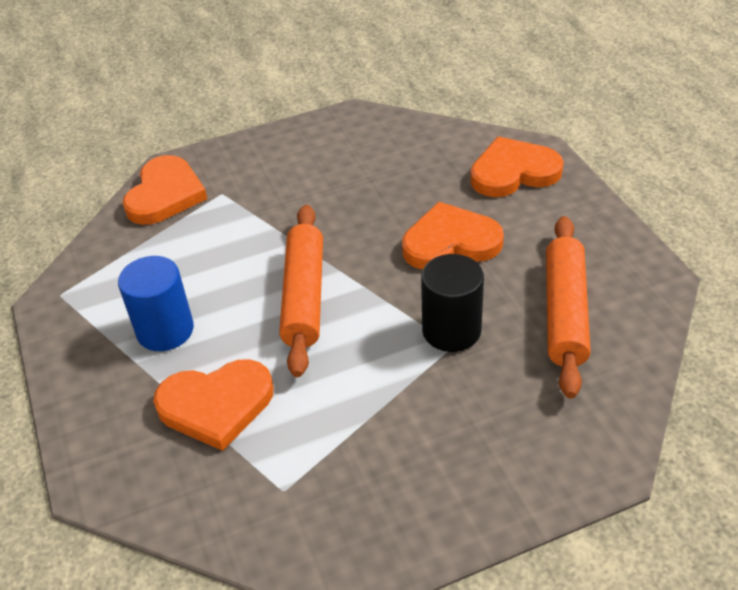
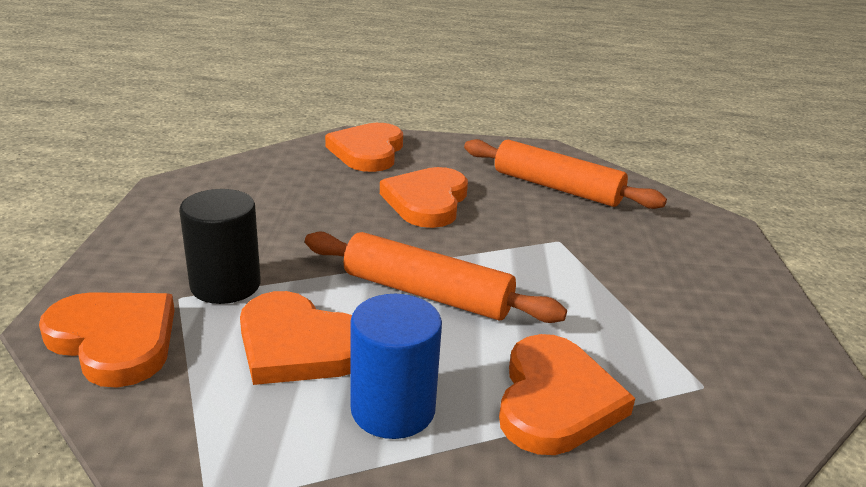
camera: 70 degrees left, 15 degrees down
black cylinder [421,254,484,352] -> black cylinder moved to [179,189,261,304]
none -> orange heart [240,291,352,385]

